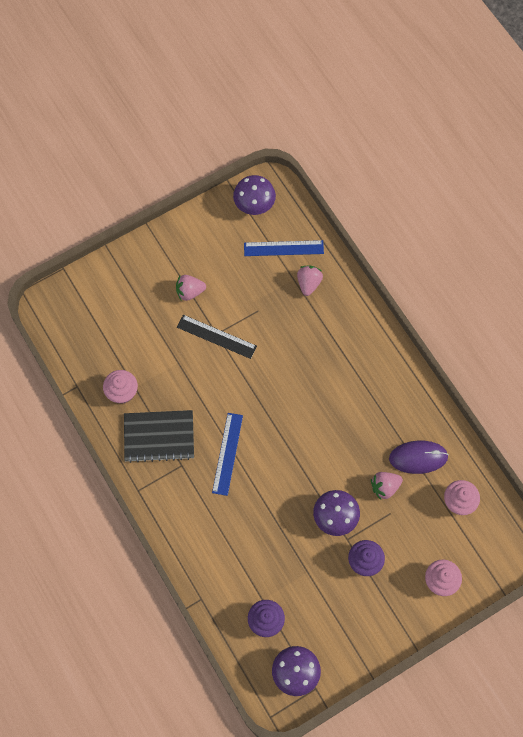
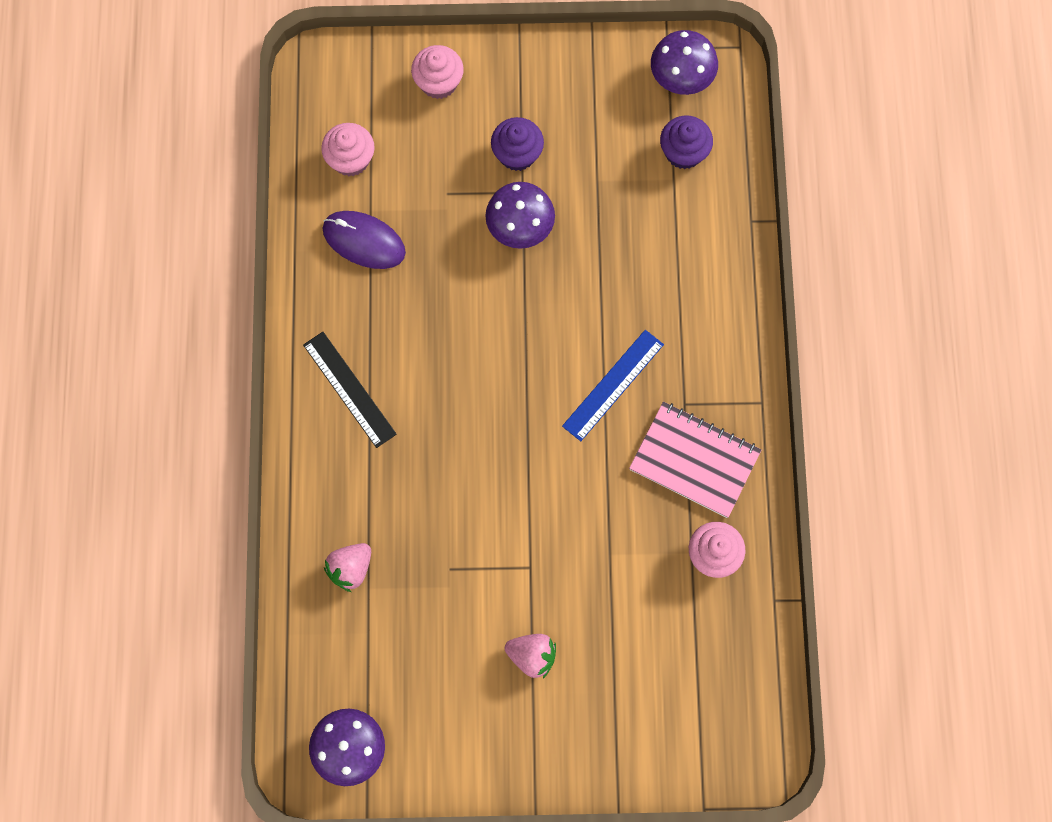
camera: 150 degrees left, 5 degrees up
black notebook [124,410,194,463] -> pink notebook [629,402,761,518]
black ruler [177,315,257,359] -> black ruler moved to [303,332,397,448]
blue ruler [244,240,324,256] -> none
pink strawberry [371,472,403,500] -> none

